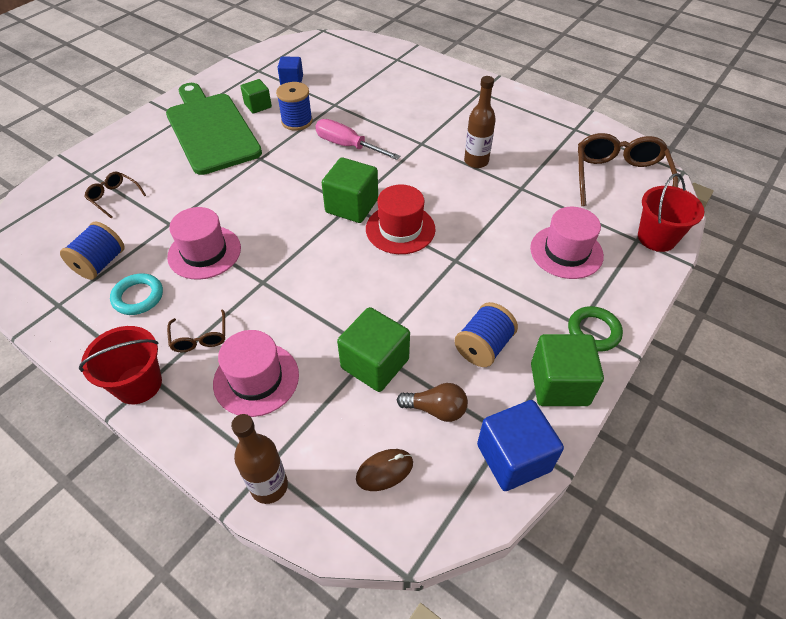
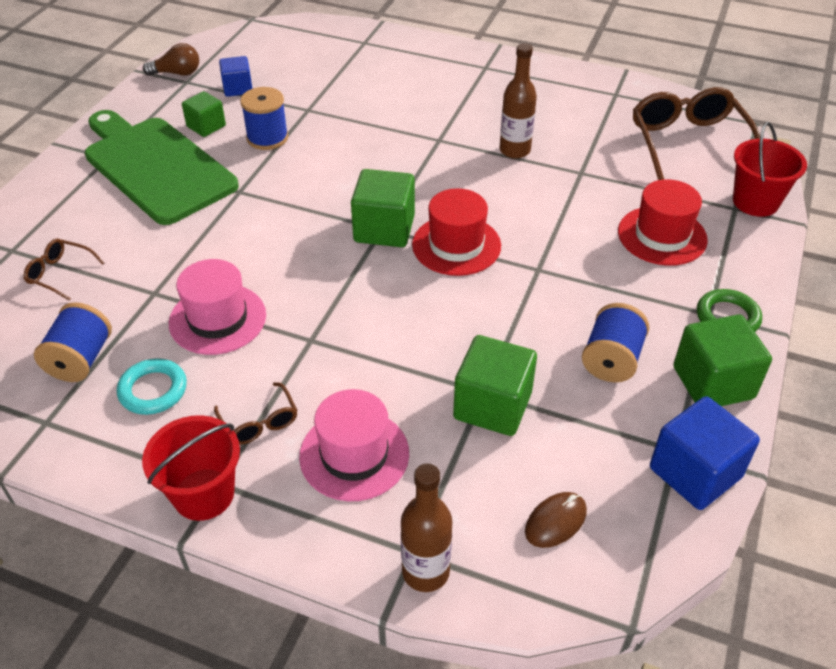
camera: 15 degrees left, 5 degrees down
pink screwdriver [315,119,401,160] -> none
brown light bulb [397,383,468,422] -> brown light bulb moved to [143,43,199,75]
pink hat [530,207,604,279] -> red hat [618,179,708,266]

